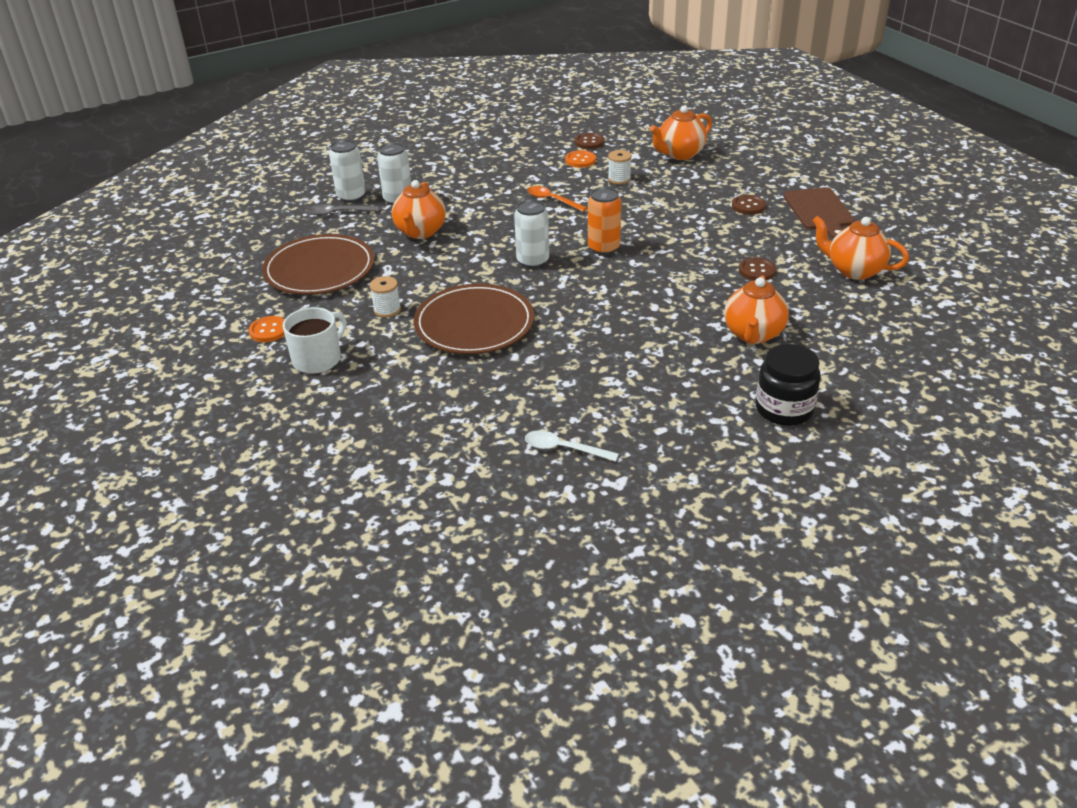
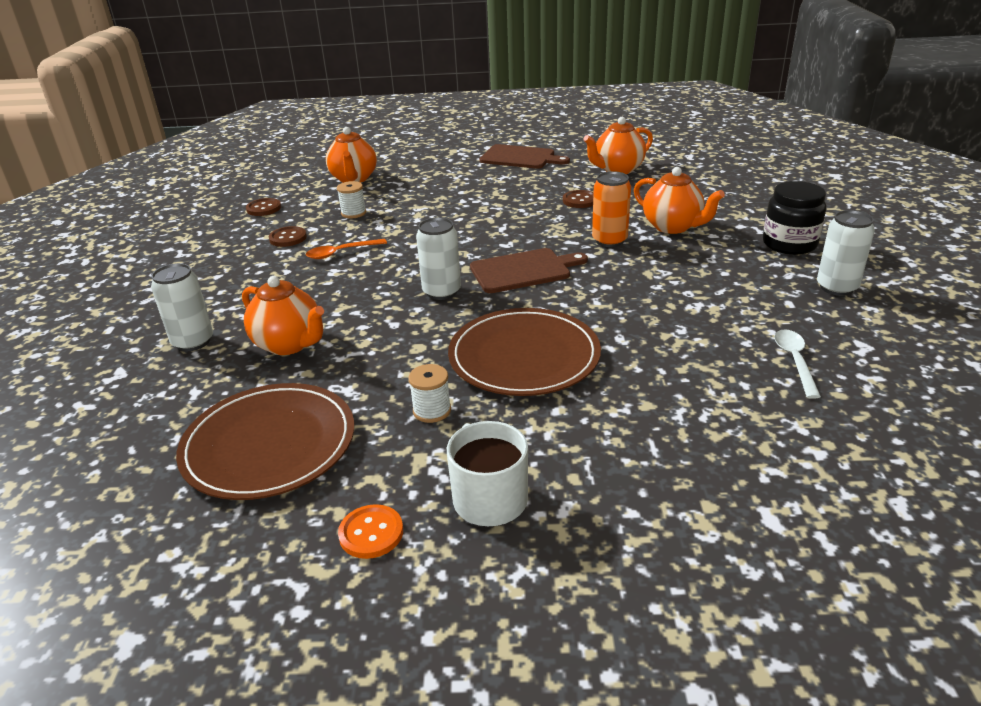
camera: 60 degrees left, 5 degrees down
grey spoon [308,204,379,216] -> none
white can [329,140,366,202] -> white can moved to [817,210,875,296]
white spoon [525,430,619,461] -> white spoon turned 135 degrees clockwise [774,329,821,399]
orange button [565,150,596,168] -> none
orange can [588,187,621,255] -> orange can moved to [592,171,631,247]
brown button [732,195,766,215] -> brown button moved to [269,226,307,247]
none -> brown cutting board [470,248,588,293]

